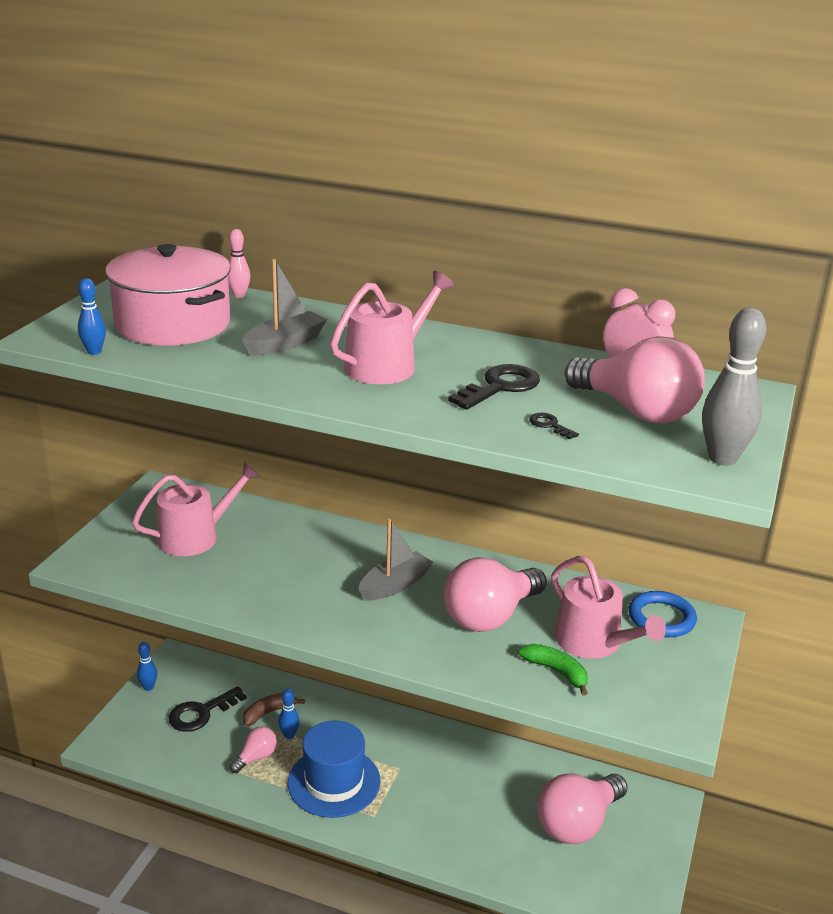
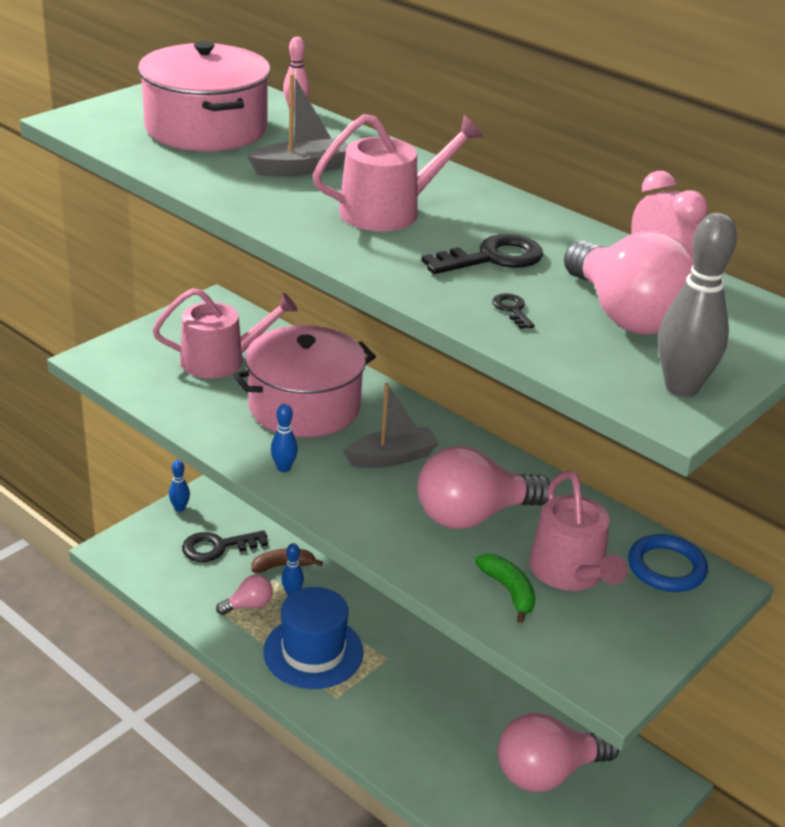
camera: 20 degrees right, 5 degrees up
blue bowling pin [78,278,106,355] -> blue bowling pin moved to [271,404,298,472]
none -> pink pot [233,325,376,437]

